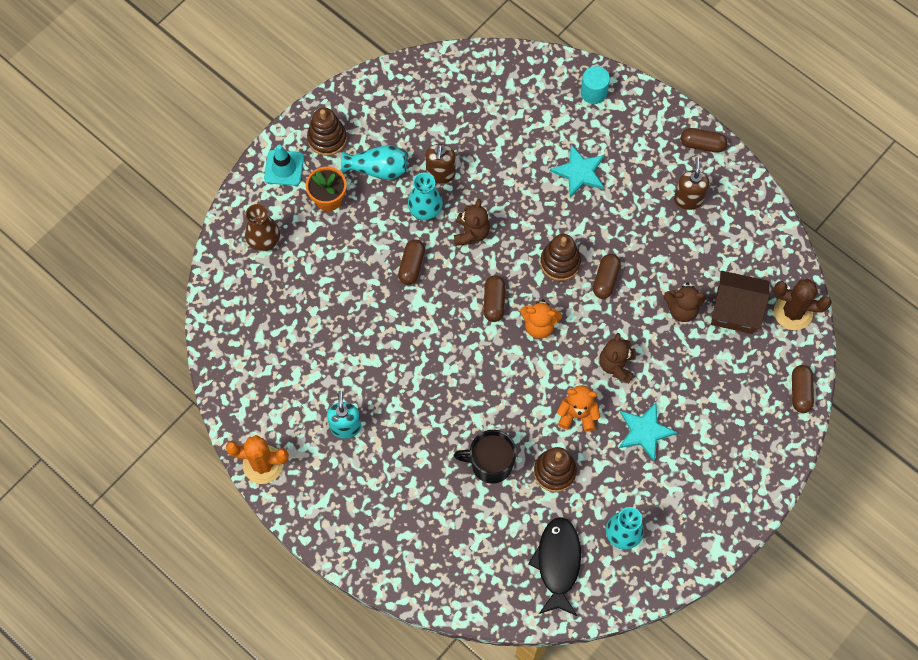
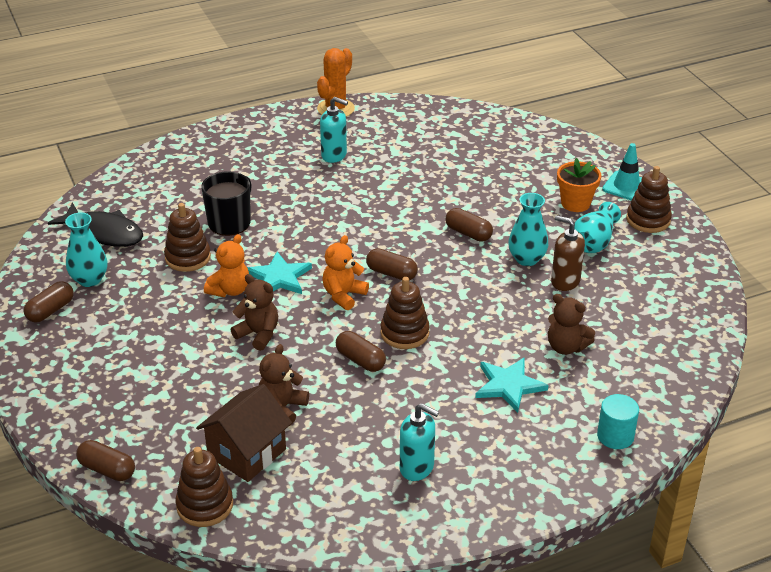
camera: 115 degrees right, 30 degrees down
brown vase [245,204,280,252] -> none
brown teddy bear [454,199,490,246] -> brown teddy bear moved to [548,294,595,355]
turquoise star [619,403,678,461] -> turquoise star moved to [247,252,312,294]
brown soap dispenser [674,157,709,210] -> turquoise soap dispenser [400,403,439,481]
brown capsule [681,128,727,153] -> brown capsule moved to [24,281,74,322]
brown cactus [773,279,832,330] -> brown stacking toy [175,447,233,527]

